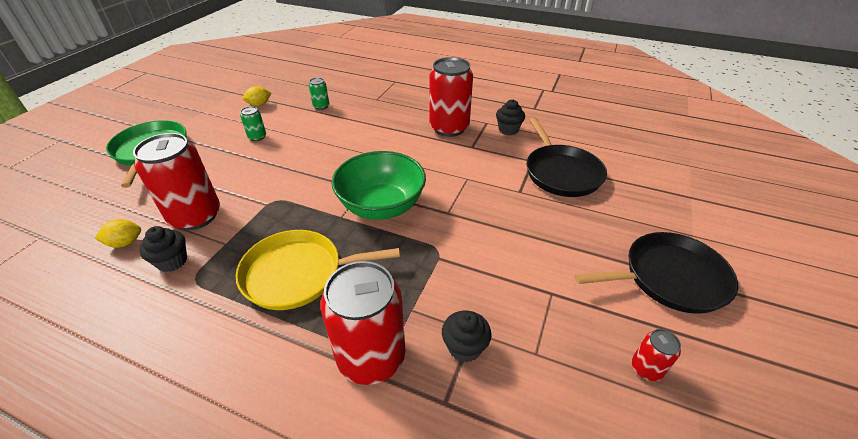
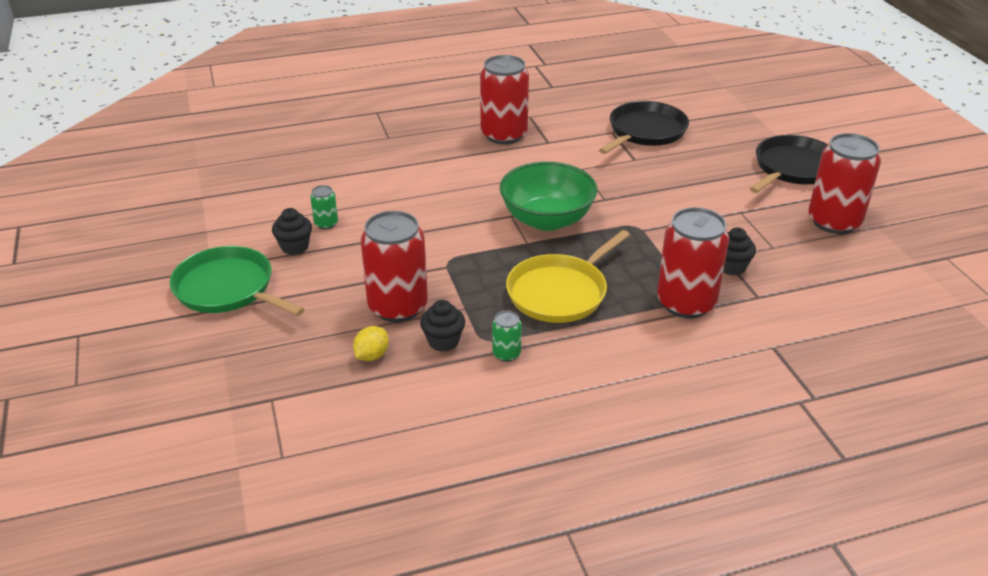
camera: 40 degrees left, 5 degrees down
yellow lemon [243,86,271,106] -> none
green can [309,78,329,110] -> green can moved to [492,311,522,362]
black cupcake [496,99,525,135] -> black cupcake moved to [272,208,312,255]
black pan [527,117,607,197] -> black pan turned 90 degrees counterclockwise [599,101,689,154]
red can [632,329,681,381] -> red can [808,133,881,234], size x2.24

